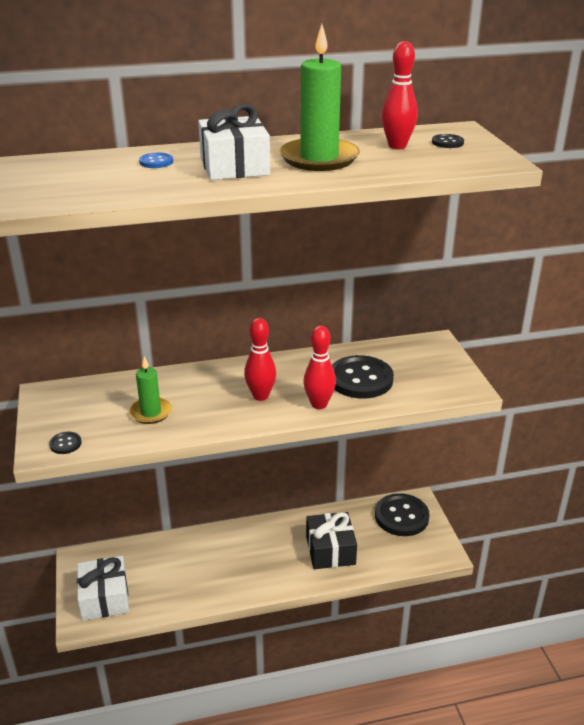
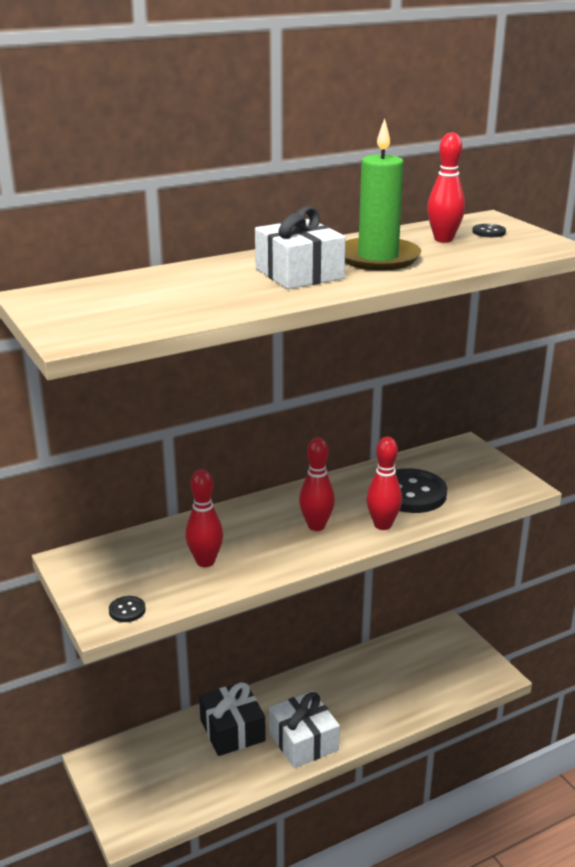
camera: 15 degrees left, 5 degrees down
white gift [77,556,129,621] -> white gift moved to [269,691,340,768]
green candle [129,356,172,424] -> red bowling pin [185,469,223,567]
blue button [139,153,173,168] -> none
black gift [306,512,357,569] -> black gift moved to [199,682,266,756]
black button [375,493,430,536] -> none

